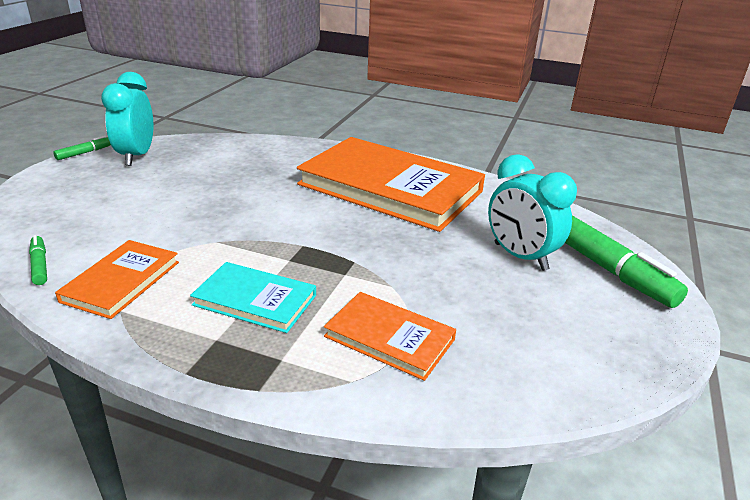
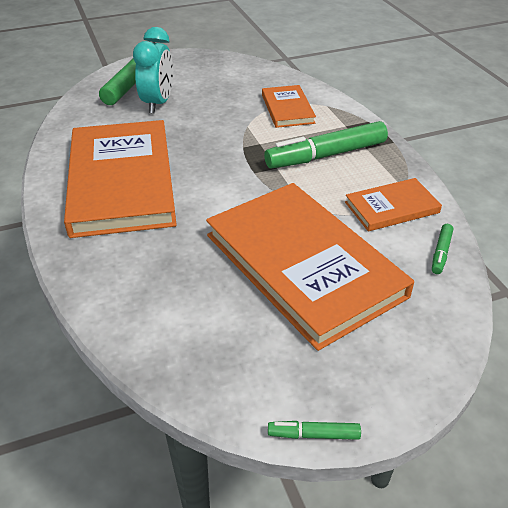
camera: 130 degrees left, 10 degrees up
turquoise clock [101,72,153,166] -> none
turquoise book [190,262,316,333] -> green marker [264,121,388,168]
none -> orange book [206,183,414,351]

